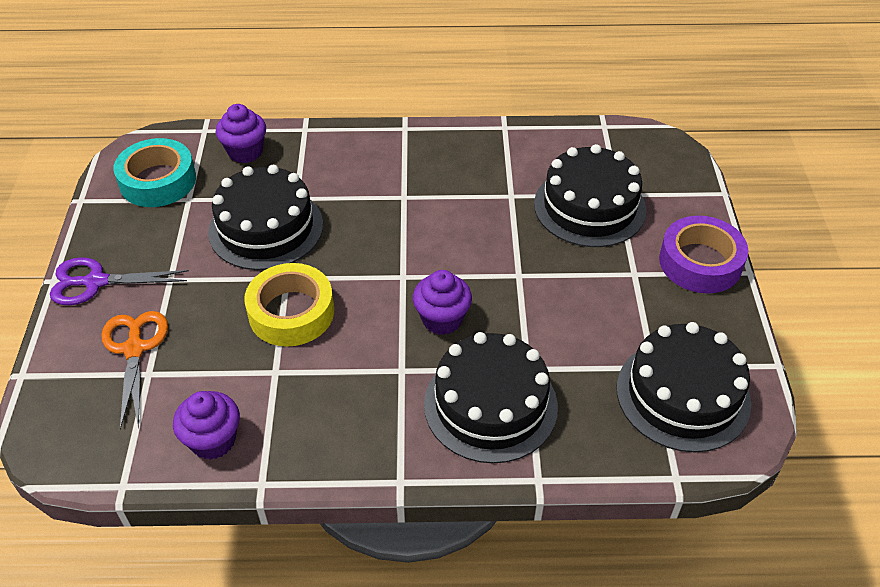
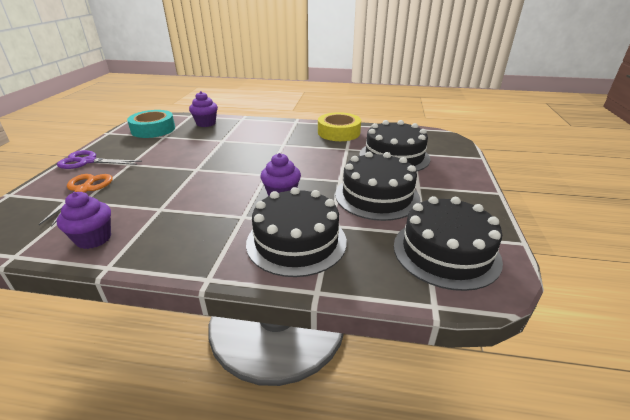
camera: 10 degrees right, 15 degrees down
black cake [208,165,323,270] -> black cake moved to [335,152,420,221]
yellow tape [244,263,334,347] -> yellow tape moved to [318,112,361,141]
purple tape [659,216,748,294] -> none

